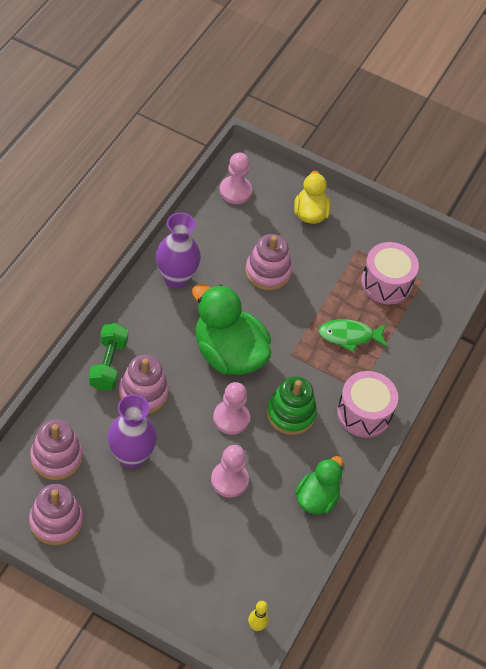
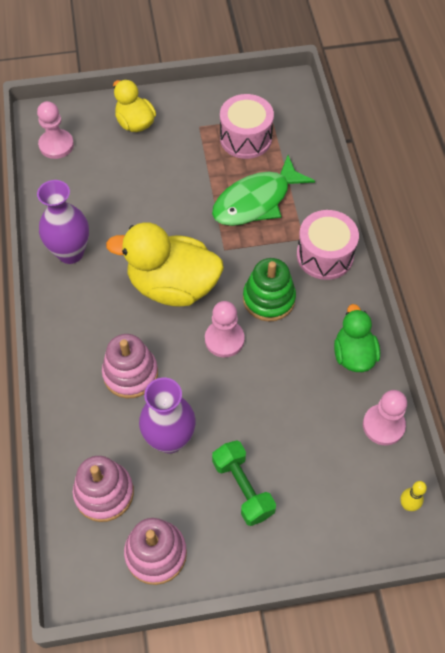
camera: 30 degrees left, 5 degrees up
green dumbbell [89,323,128,391] -> green dumbbell moved to [212,440,276,526]
green duck [192,284,271,375] -> yellow duck [106,222,224,307]
pink pawn [211,445,249,498] -> pink pawn moved to [363,390,407,445]
pink stacking toy [245,234,292,291] -> none
green fish [318,319,387,352] -> green fish [212,155,315,226], size x1.54

